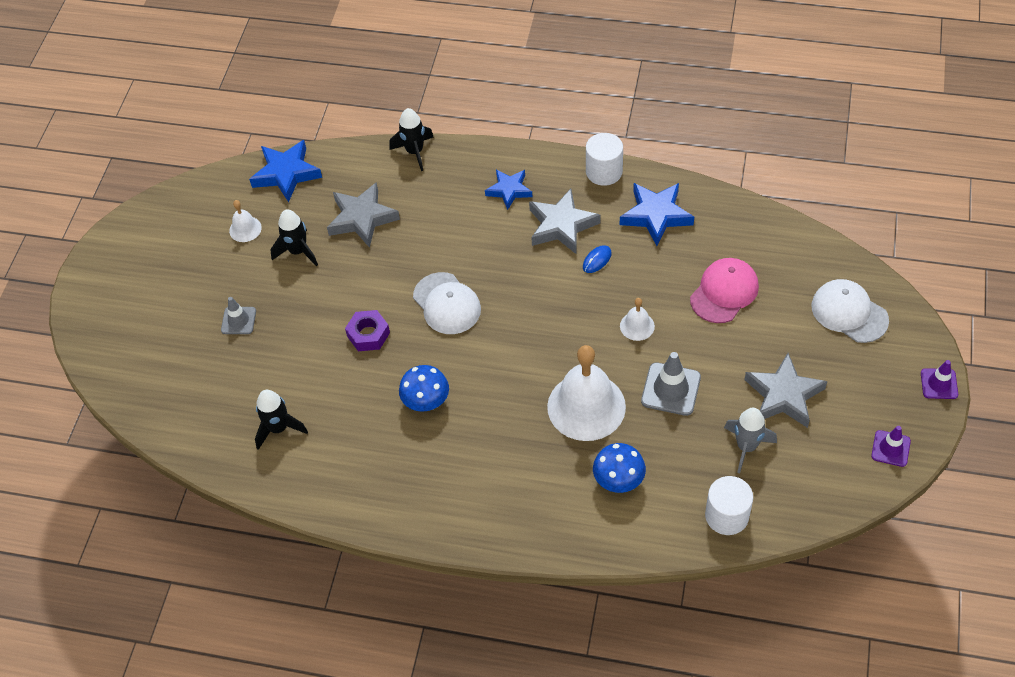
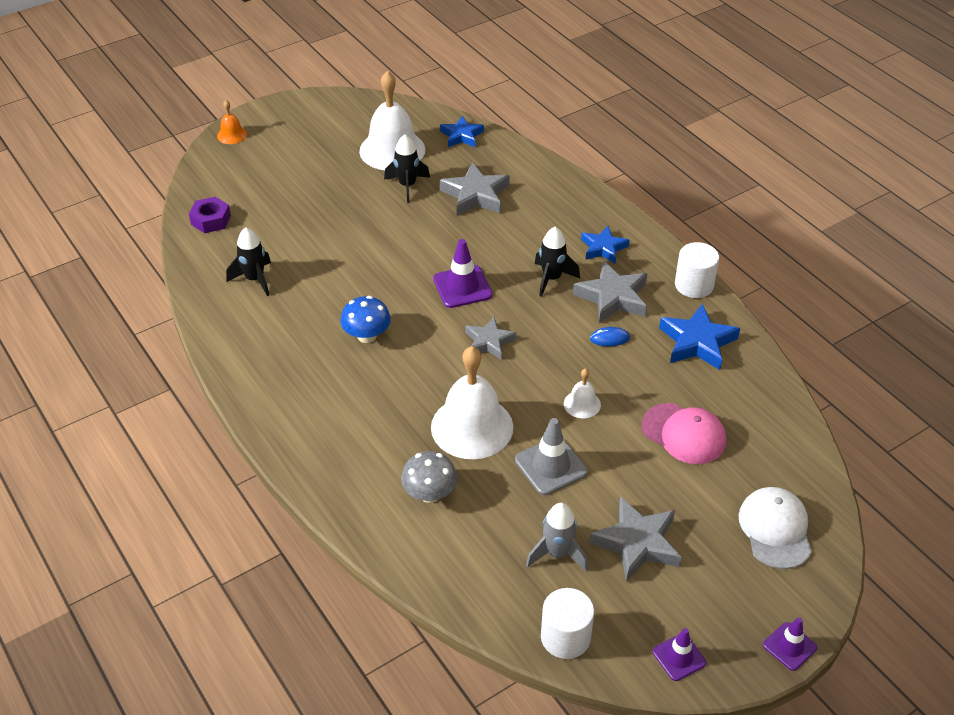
camera: 40 degrees right, 10 degrees down
grey traffic cone [221,297,256,334] -> none
white bell [229,200,262,242] -> white bell [359,71,425,170], size x2.18
blue star [249,140,322,202] -> blue star [440,116,484,147], size x0.66
purple nut [345,310,390,351] -> purple nut moved to [189,197,231,233]
black rocket [389,108,434,171] -> black rocket moved to [535,227,580,297]
white cap [413,272,481,334] -> purple traffic cone [433,239,492,308]
blue mushroom [593,443,646,493] -> grey mushroom [401,451,457,503]
pink cap [690,258,759,323] -> pink cap turned 45 degrees clockwise [642,403,726,464]
white cylinder [705,476,753,535] -> white cylinder moved to [541,588,594,659]
none -> orange bell [217,100,247,144]
none -> grey star [465,317,517,359]

